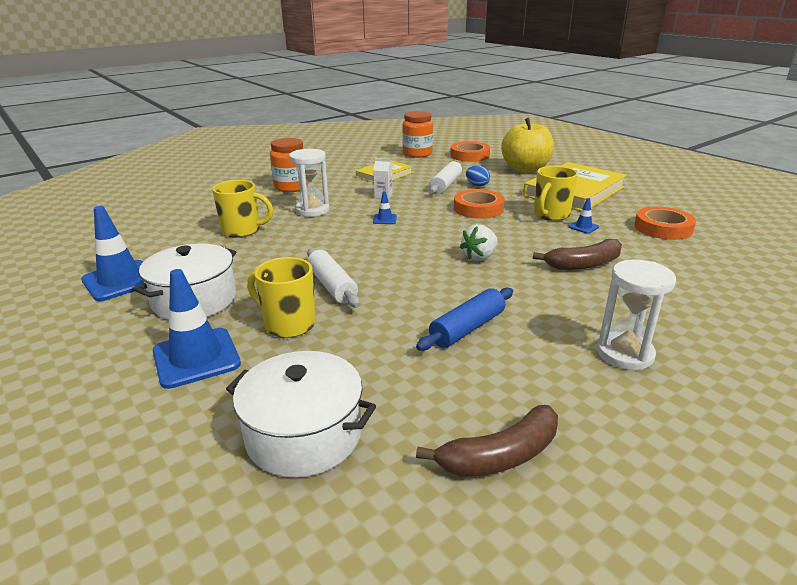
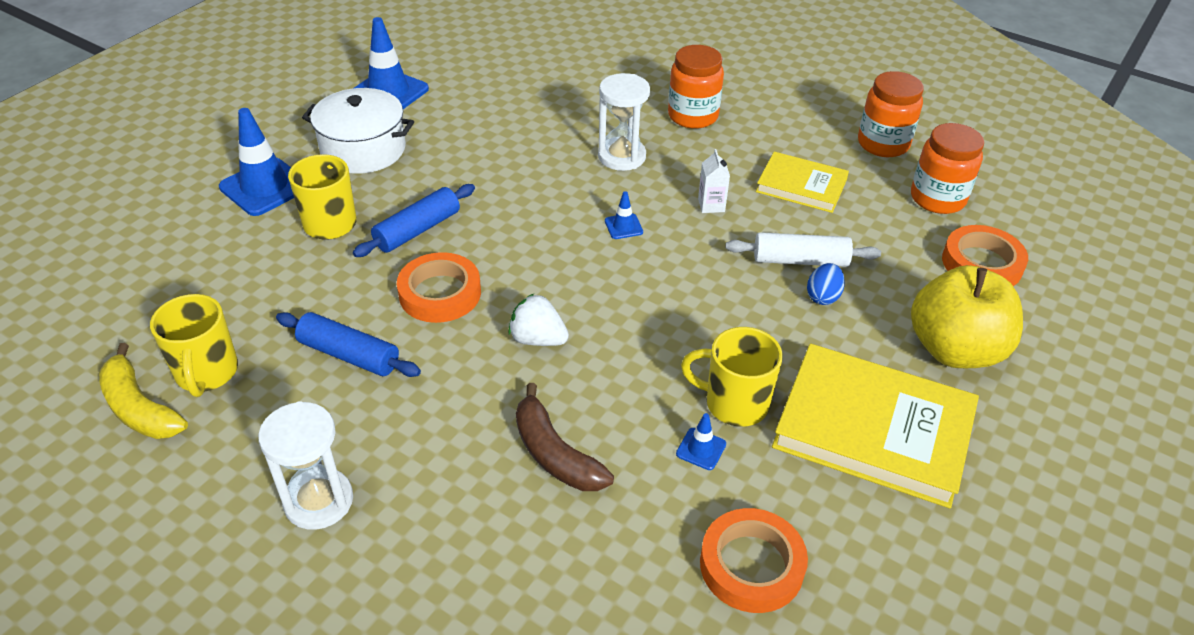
camera: 70 degrees right, 15 degrees up
yellow mug [212,180,273,238] -> yellow mug moved to [150,294,238,397]
white pot [226,351,376,478] -> none
white rolling pin [307,248,360,307] -> blue rolling pin [353,184,475,257]
brown banana [416,405,558,477] -> yellow banana [99,343,188,439]
orange tape [454,189,505,219] -> orange tape moved to [397,252,481,323]
none -> orange jar [858,71,924,157]

